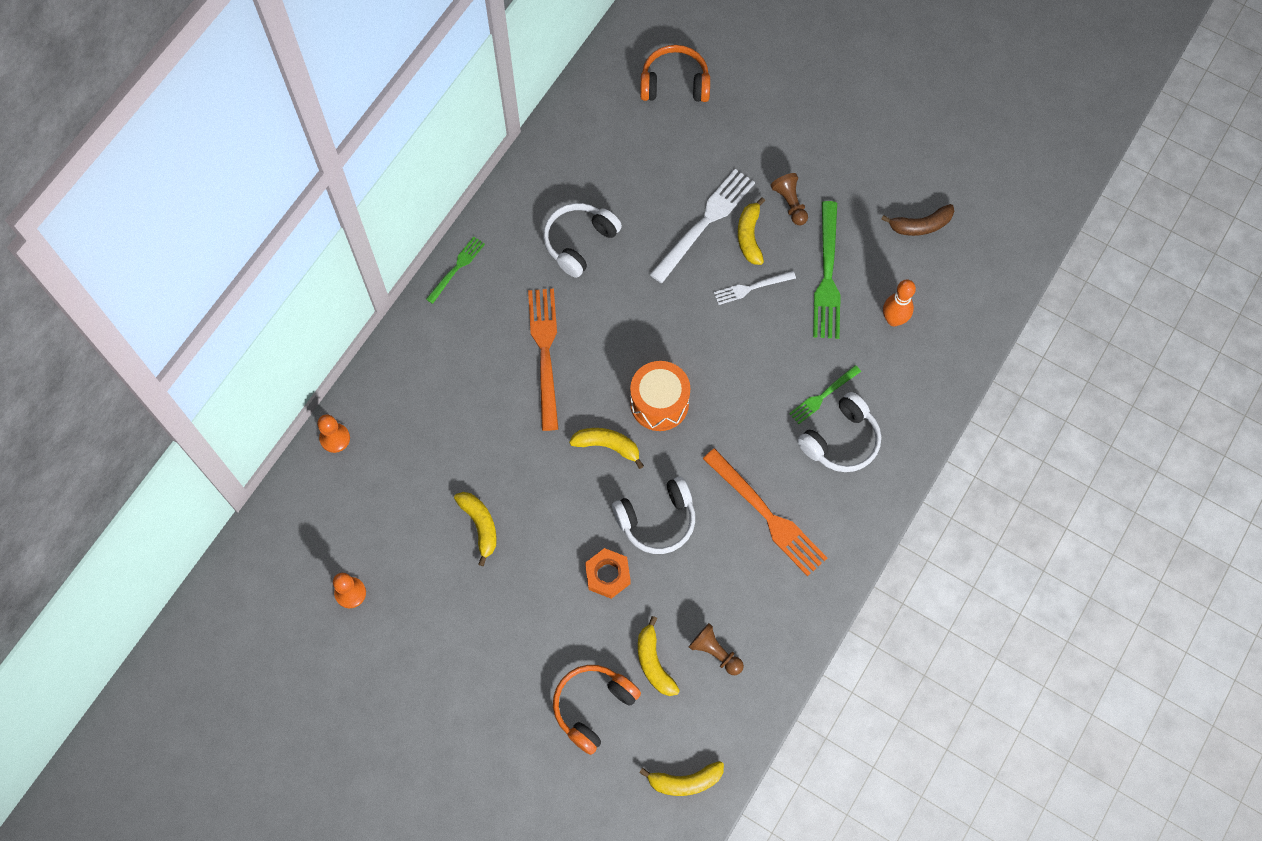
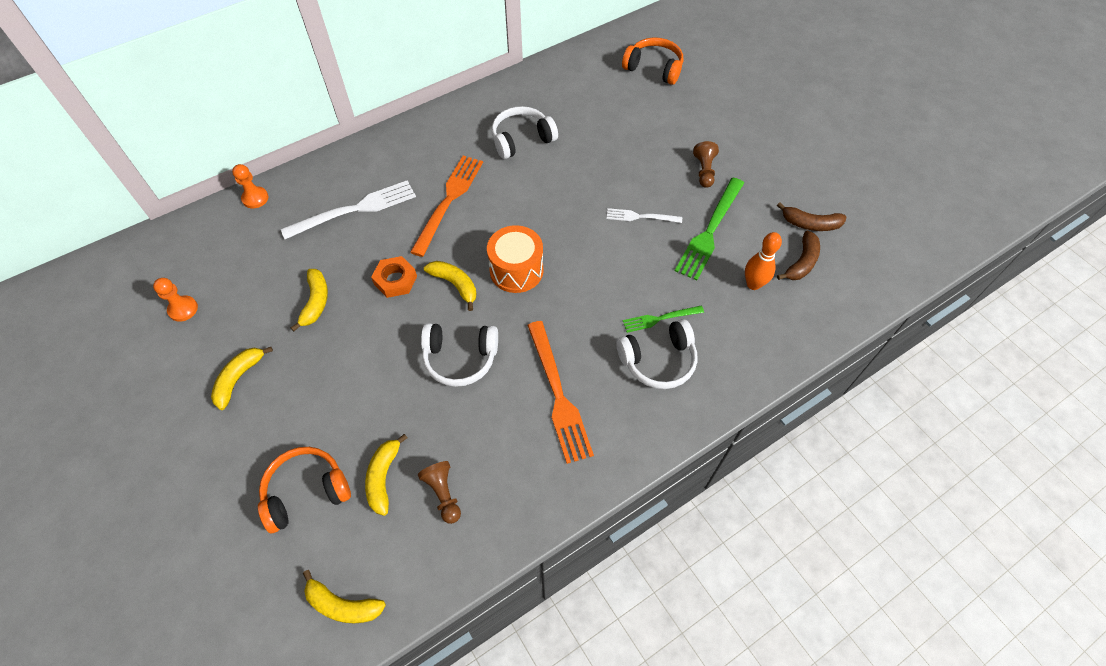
camera: 25 degrees right, 10 degrees down
green fork [426,237,485,304] -> none
orange nut [585,548,631,599] -> orange nut moved to [371,256,417,298]
white fork [650,169,755,283] -> white fork moved to [281,180,416,239]
yellow banana [738,197,765,265] -> yellow banana moved to [211,347,273,410]
none -> brown banana [777,231,820,280]

